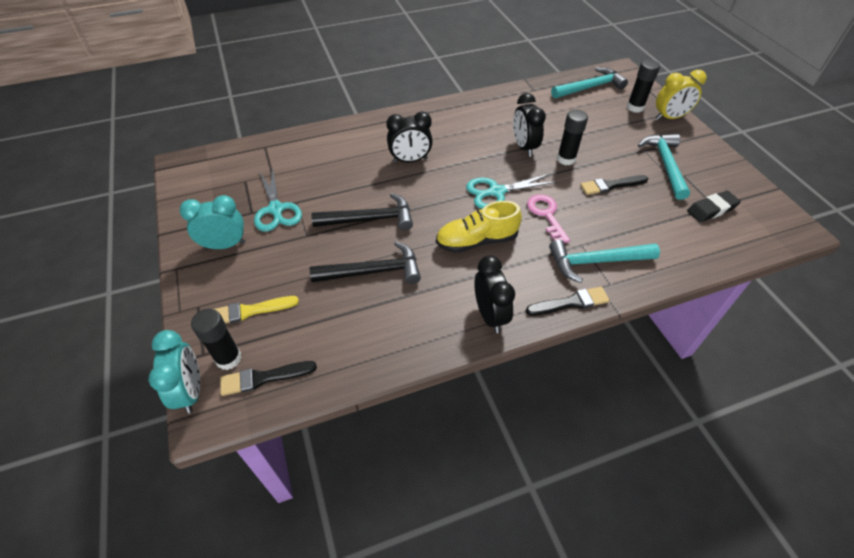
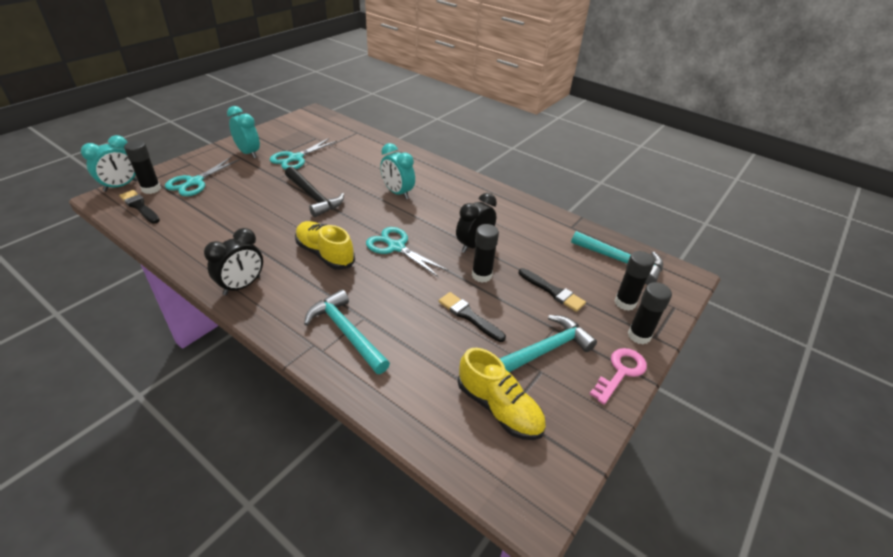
camera: 55 degrees right, 10 degrees down
yellow brush [214,296,299,324] -> turquoise scissors [165,157,240,196]
black hammer [310,242,421,284] -> none
black clock [386,112,433,163] -> turquoise clock [380,143,415,199]
black brush [526,287,610,316] -> black brush moved to [519,268,586,312]
pink key [527,194,570,243] -> pink key moved to [590,348,647,405]
yellow clock [656,70,707,120] -> black glue stick [628,282,672,344]
black eraser [687,191,741,222] -> yellow shoe [458,348,546,440]

